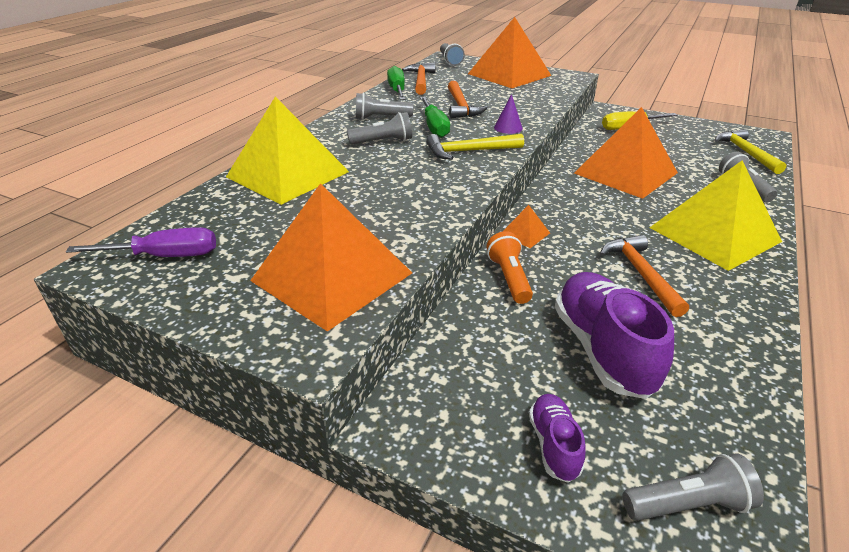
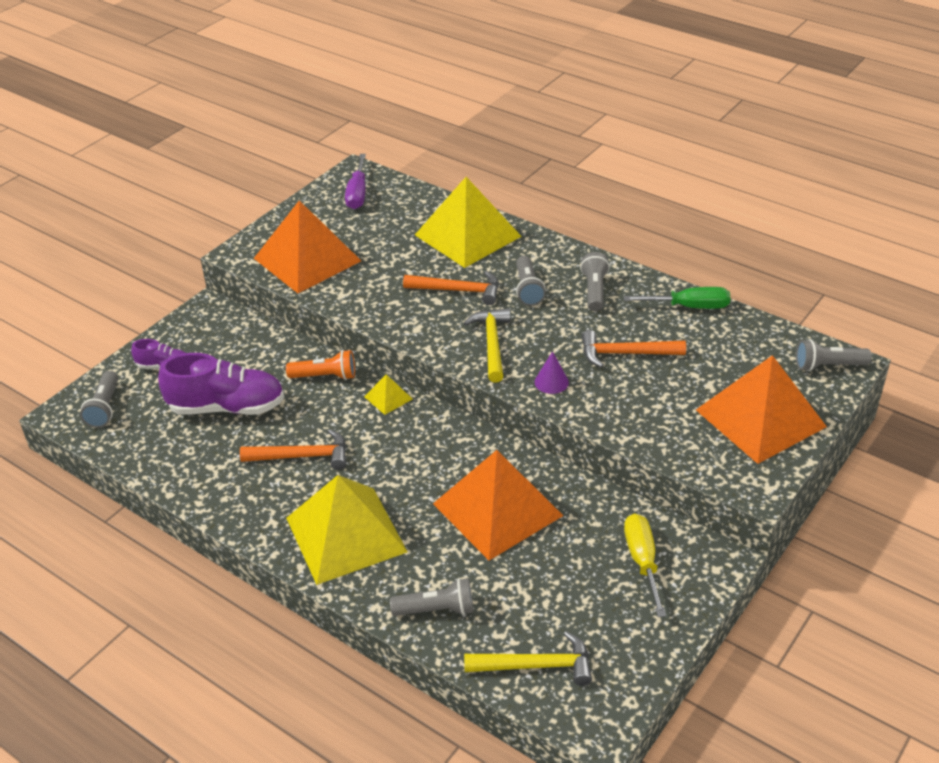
camera: 100 degrees right, 5 degrees up
orange hammer [402,62,435,95] -> orange hammer moved to [403,271,498,305]
green screwdriver [420,97,450,138] -> none
orange pyramid [502,205,550,248] -> yellow pyramid [364,374,412,415]

